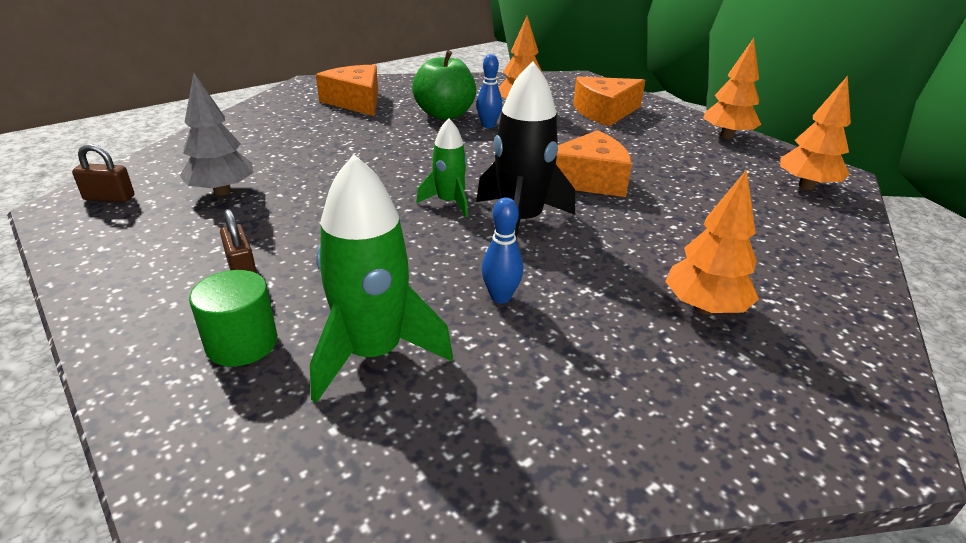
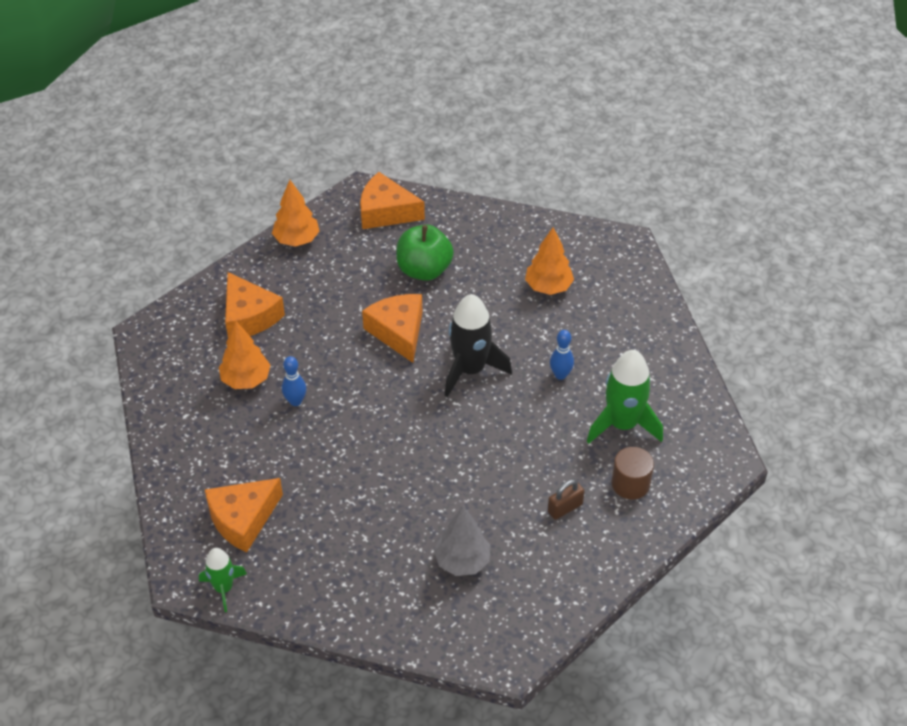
camera: 95 degrees left, 15 degrees up
brown padlock [72,144,134,202] -> none
green cylinder [189,270,278,367] -> brown cylinder [611,447,654,499]
green apple [412,50,476,120] -> green apple moved to [396,225,454,281]
green rocket [416,118,468,217] -> green rocket moved to [199,548,247,612]
orange tree [780,76,851,190] -> orange cheese [360,172,425,229]

